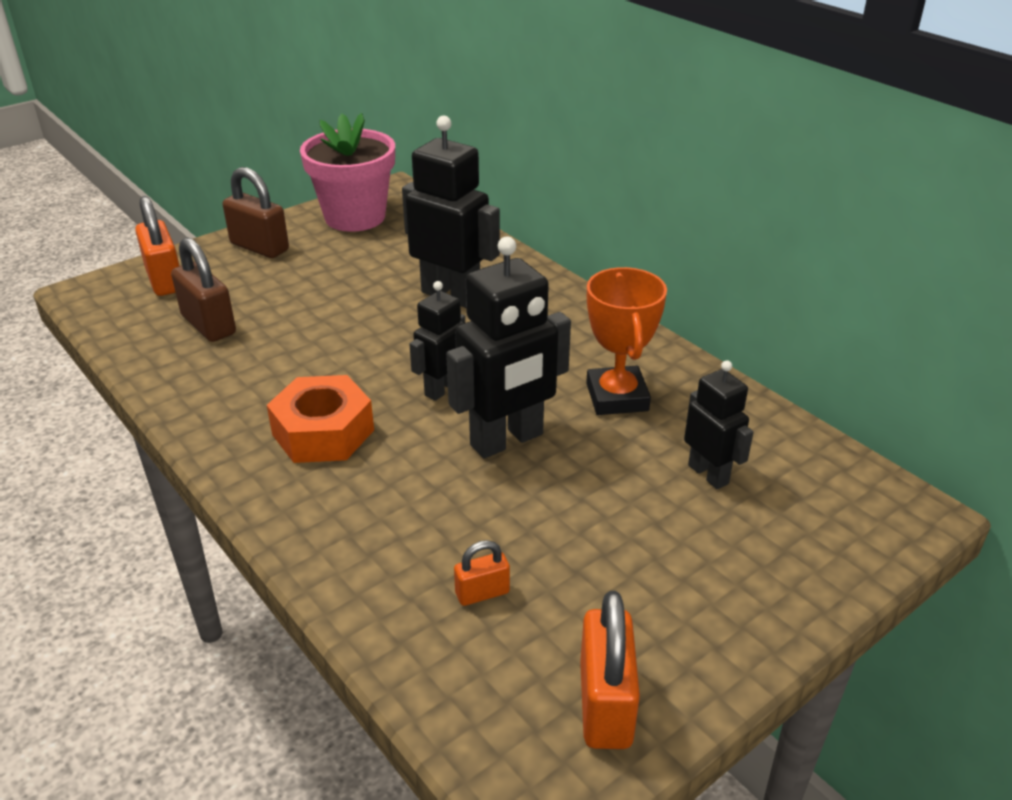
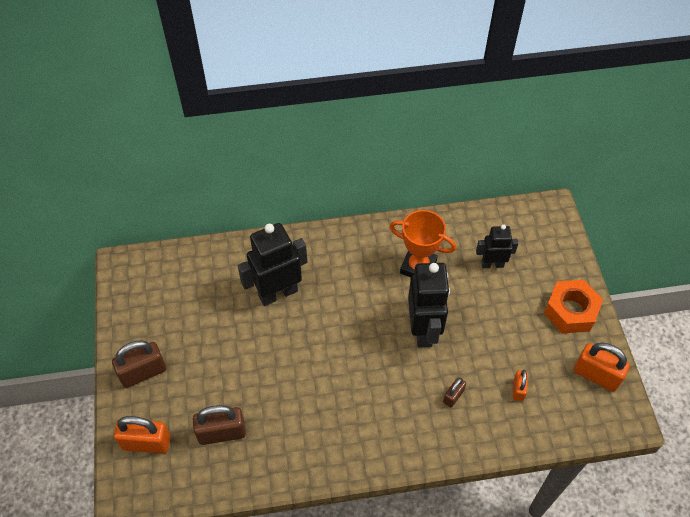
camera: 60 degrees left, 20 degrees up
orange nut [267,375,374,463] -> orange nut moved to [544,280,603,333]
pink flower pot [300,113,395,232] -> none
black robot [410,281,465,401] -> none
none -> brown padlock [443,377,466,407]

